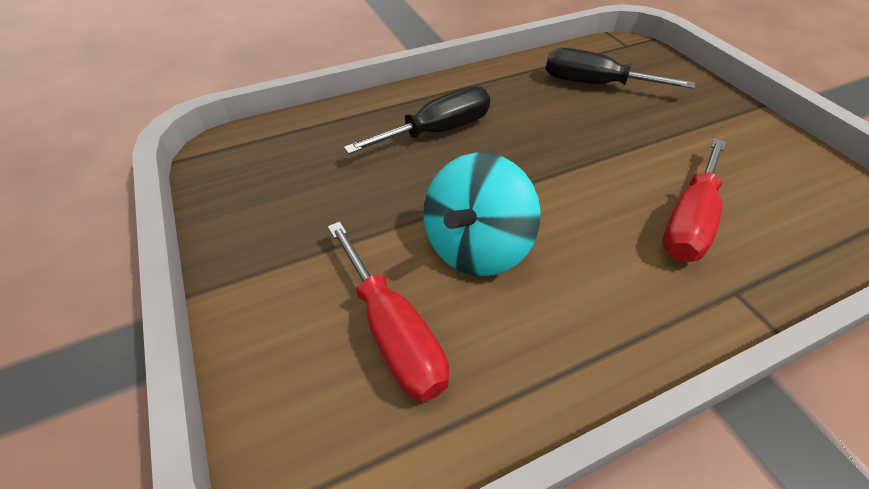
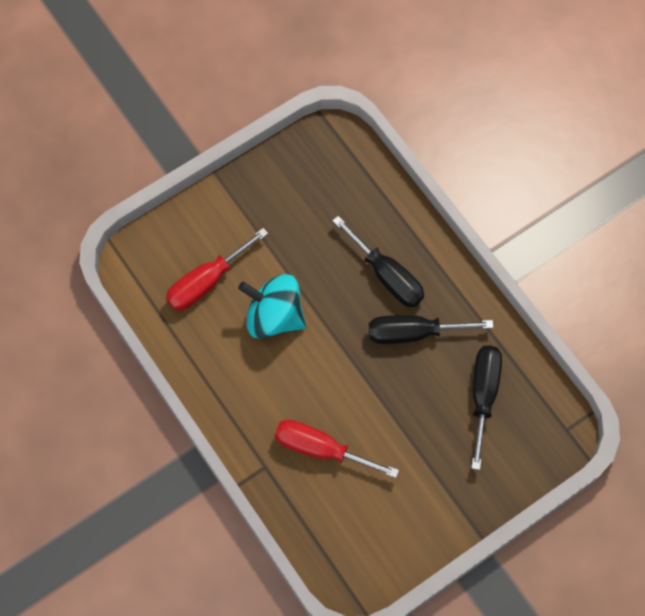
camera: 80 degrees right, 20 degrees up
none -> black screwdriver [369,315,494,344]

